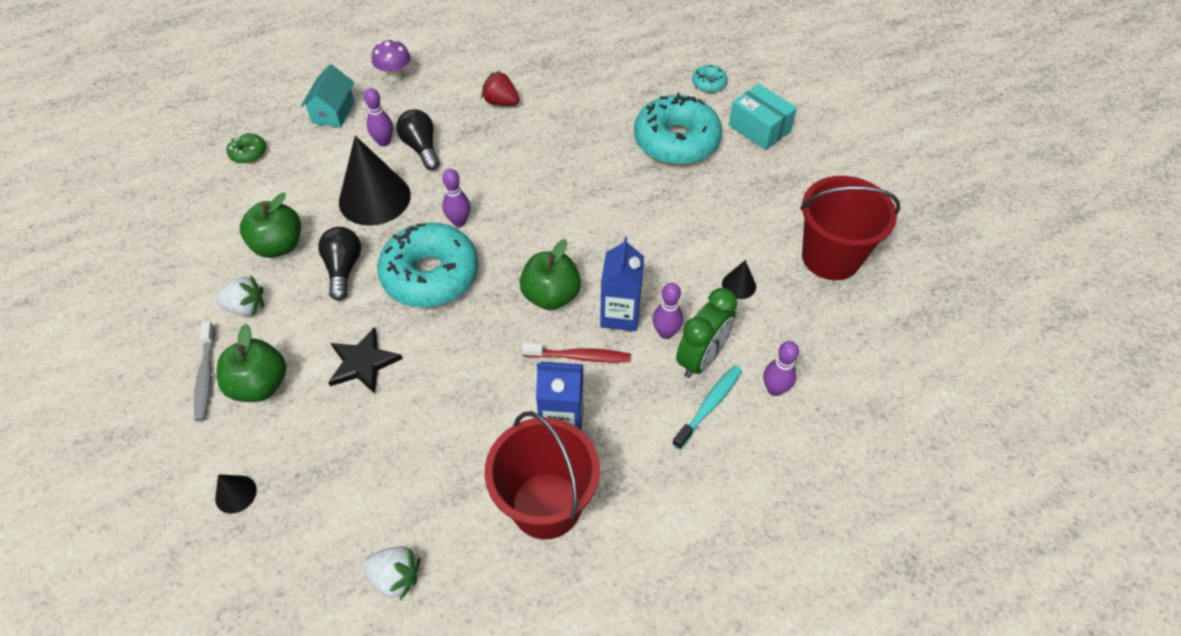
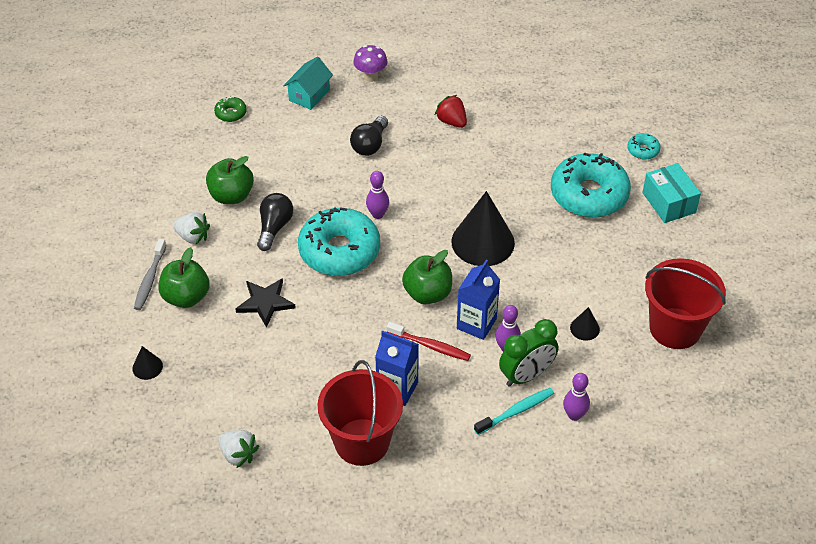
camera: 20 degrees right, 5 degrees down
black cone [339,135,411,226] -> black cone moved to [451,191,515,266]
purple bowling pin [364,88,393,146] -> none
black light bulb [396,109,440,170] -> black light bulb turned 150 degrees counterclockwise [350,116,388,156]

